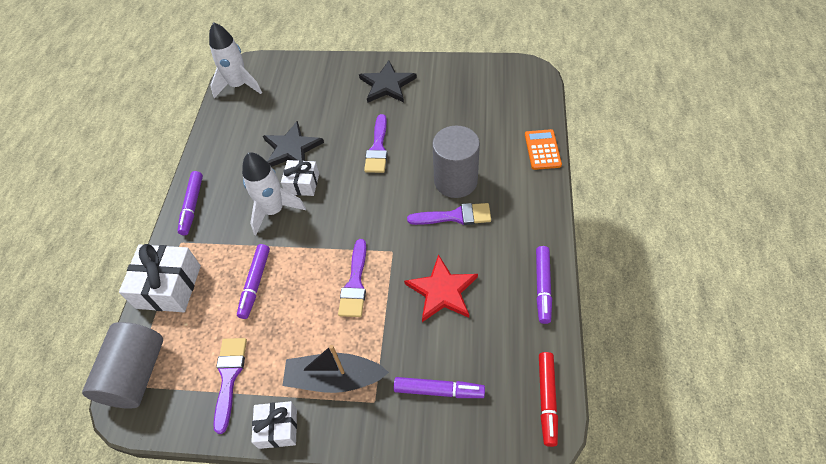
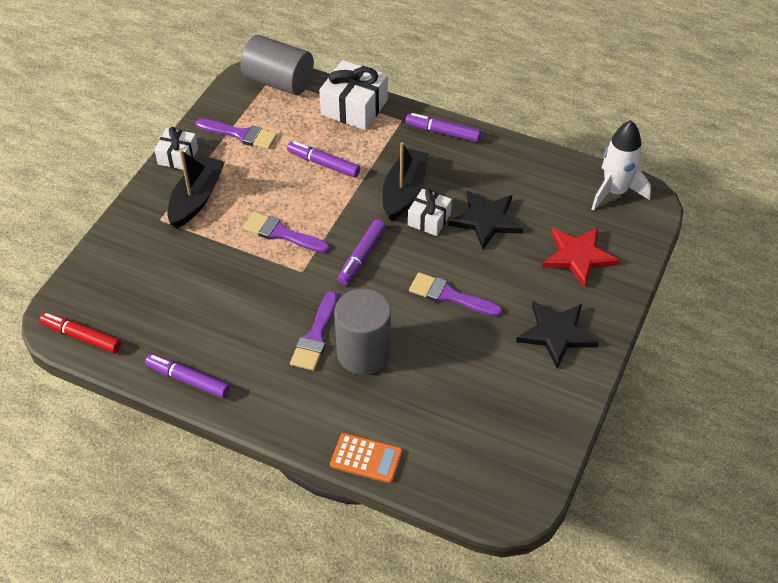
camera: 105 degrees right, 5 degrees down
white rocket [242,152,306,235] -> black boat [383,142,429,221]
purple marker [394,377,485,398] -> purple marker moved to [337,220,386,286]
red star [404,254,478,322] -> red star moved to [542,227,620,288]

